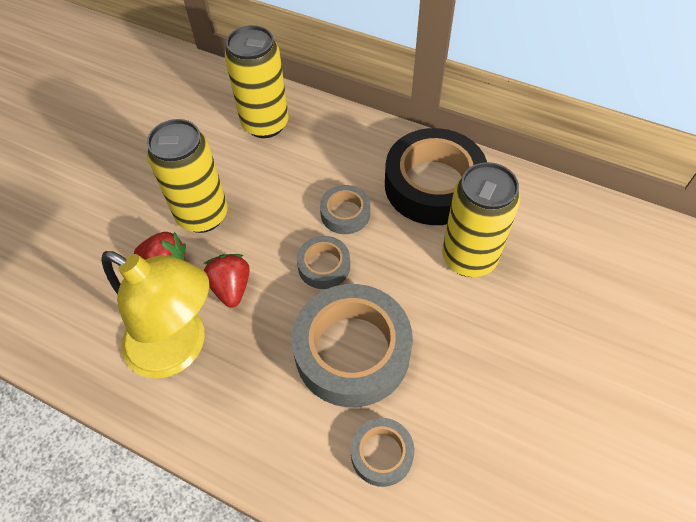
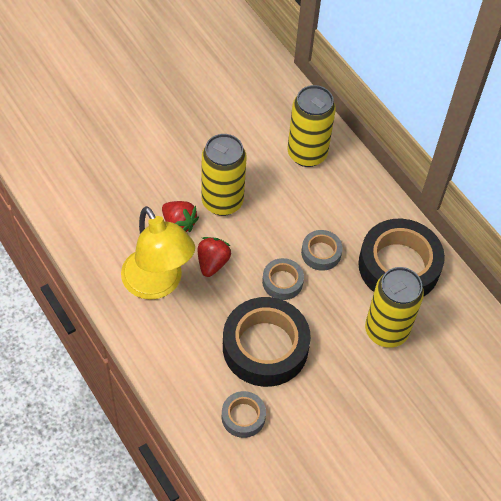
camera: 25 degrees right, 0 degrees up
grey tape [292,284,413,407] -> black tape [223,297,311,387]

